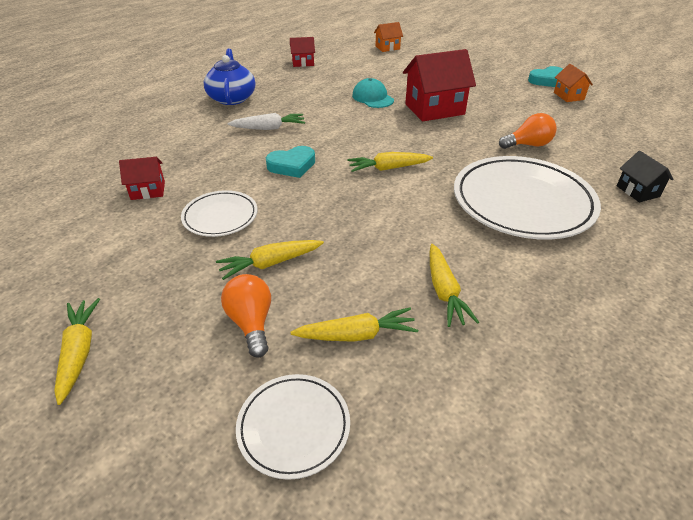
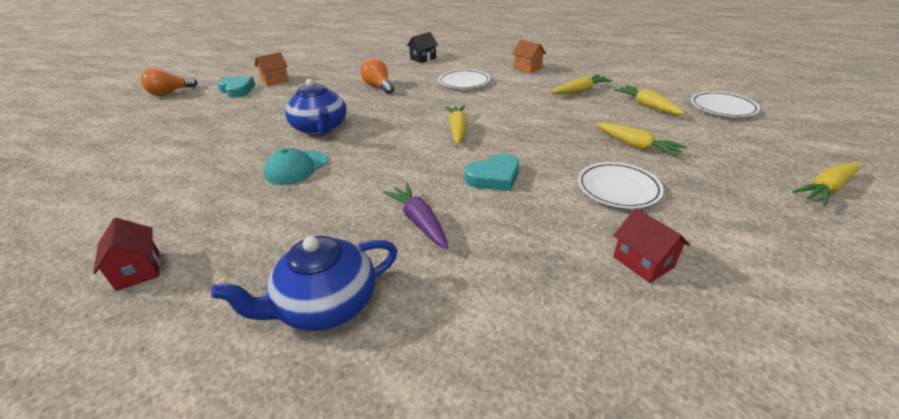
camera: 110 degrees left, 5 degrees down
orange light bulb [221,274,271,358] -> orange light bulb moved to [141,68,198,96]
white carrot [228,113,305,130] -> purple carrot [383,183,448,249]
turquoise heart [266,146,315,178] -> turquoise heart turned 105 degrees clockwise [465,154,519,191]
yellow carrot [347,152,433,172] -> yellow carrot turned 150 degrees counterclockwise [445,105,467,144]
orange house [374,22,403,52] -> orange house moved to [512,40,546,73]
red house [403,49,476,122] -> blue teapot [285,79,347,136]
white plate [454,156,601,240] -> white plate [439,69,490,89], size x0.52

